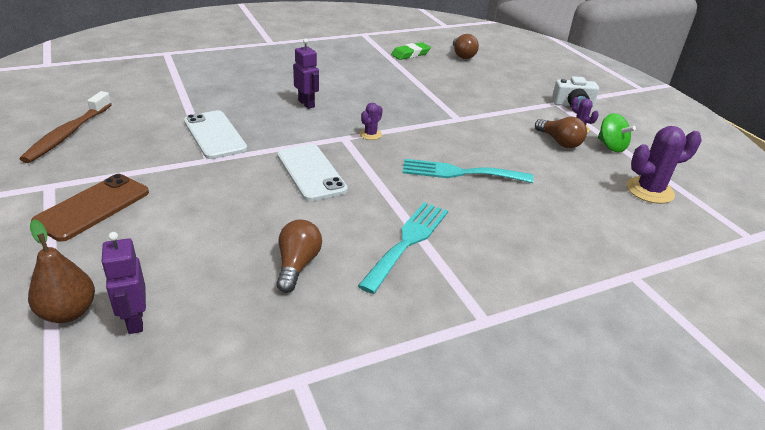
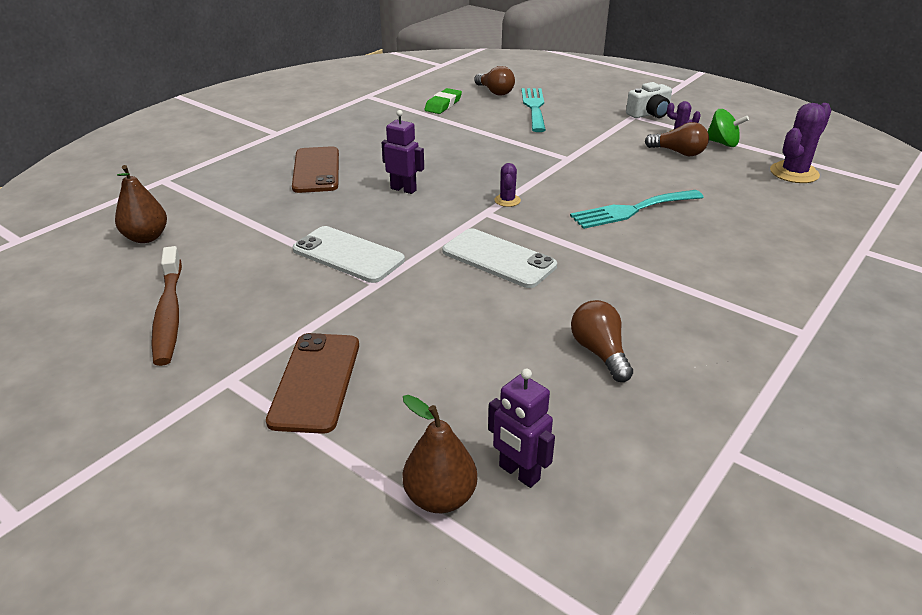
camera: 25 degrees left, 0 degrees up
turquoise fork [358,202,448,294] -> turquoise fork moved to [522,88,546,132]
none -> brown pear [115,165,167,243]
none -> brown phone [292,146,339,193]

